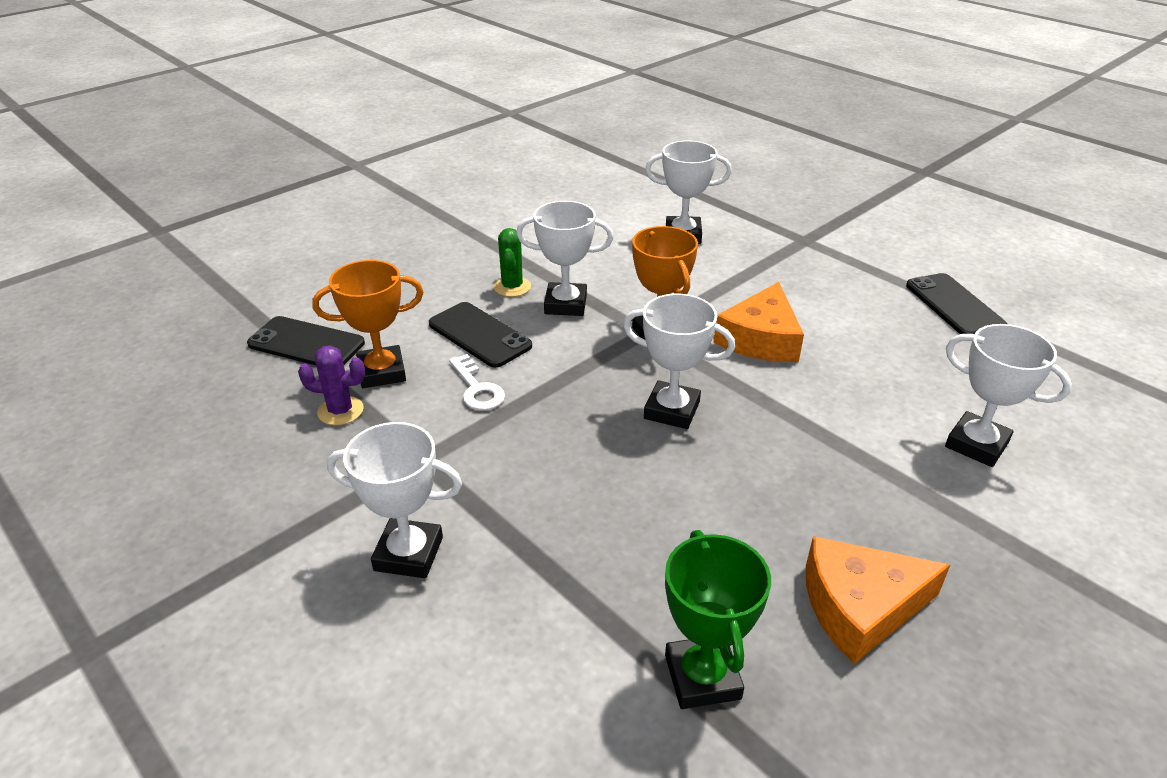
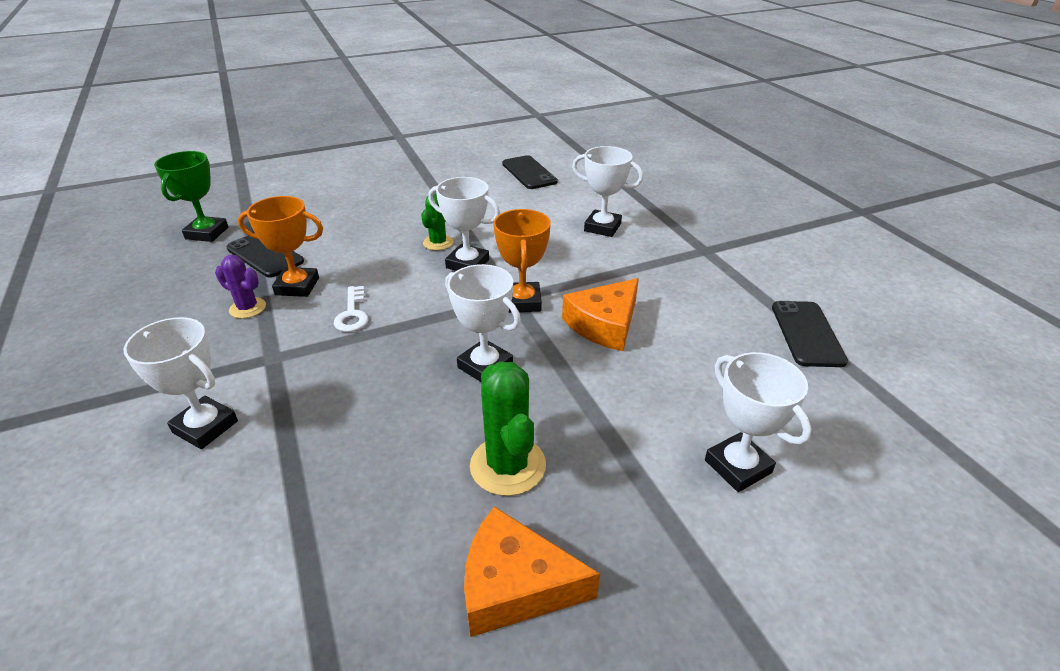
camera: 20 degrees right, 0 degrees up
black phone [429,302,532,368] -> black phone moved to [502,155,558,189]
green trophy [665,530,771,709] -> green trophy moved to [154,151,228,242]
none -> green cactus [470,362,546,496]

